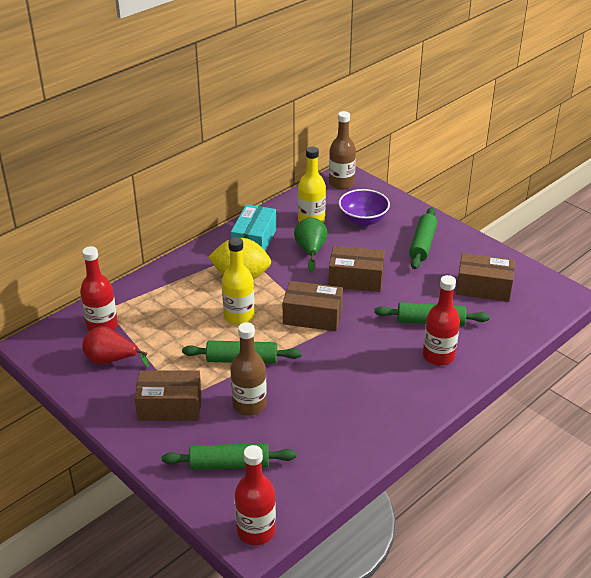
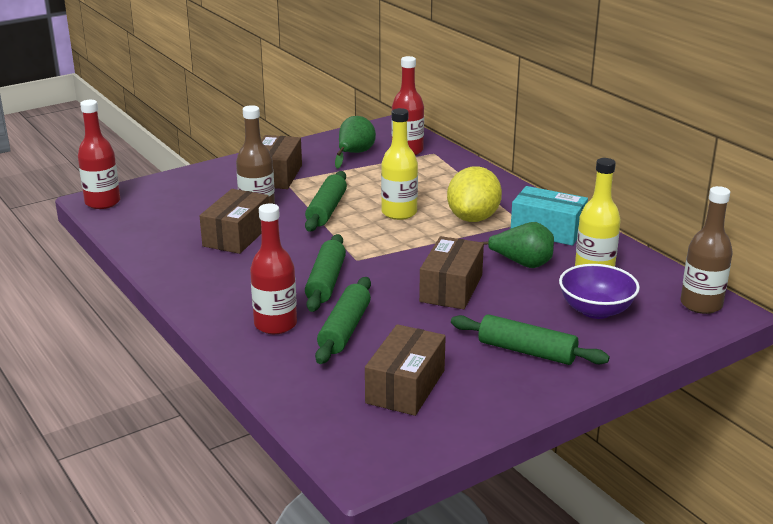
camera: 100 degrees right, 10 degrees down
red pear [82,326,149,367] -> green pear [335,116,376,169]
green rolling pin [162,443,296,470] -> green rolling pin moved to [305,234,346,312]
brown box [283,281,343,331] -> brown box moved to [200,189,269,254]

